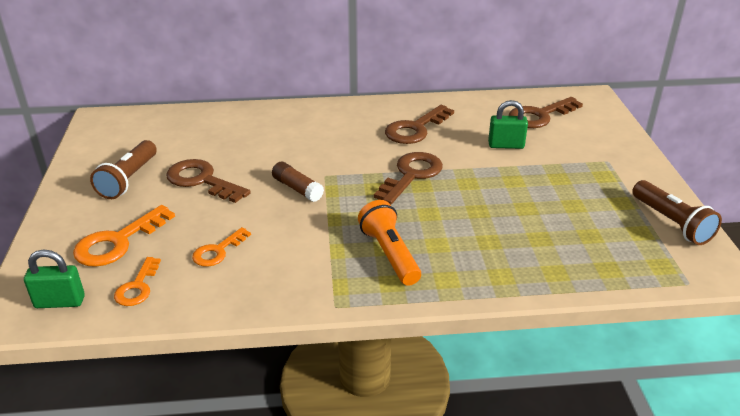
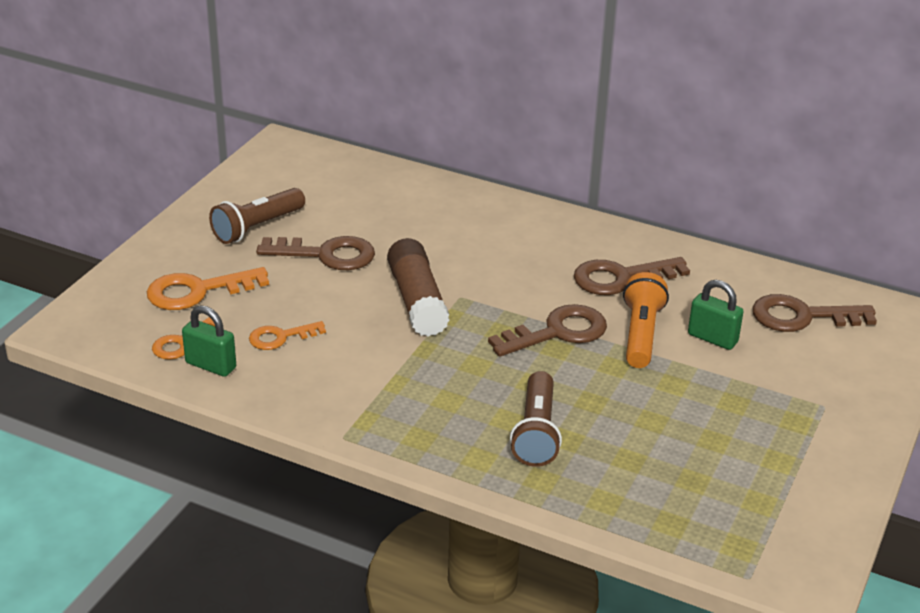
camera: 30 degrees right, 0 degrees up
green padlock [24,250,85,308] -> green padlock moved to [182,305,236,377]
brown key [166,159,251,203] -> brown key turned 120 degrees clockwise [256,236,375,270]
brown glue stick [272,162,324,202] -> brown glue stick [387,238,450,337], size x1.63
orange flashlight [358,200,421,286] -> orange flashlight moved to [623,272,669,368]
brown flashlight [632,180,722,245] -> brown flashlight moved to [510,371,562,467]

